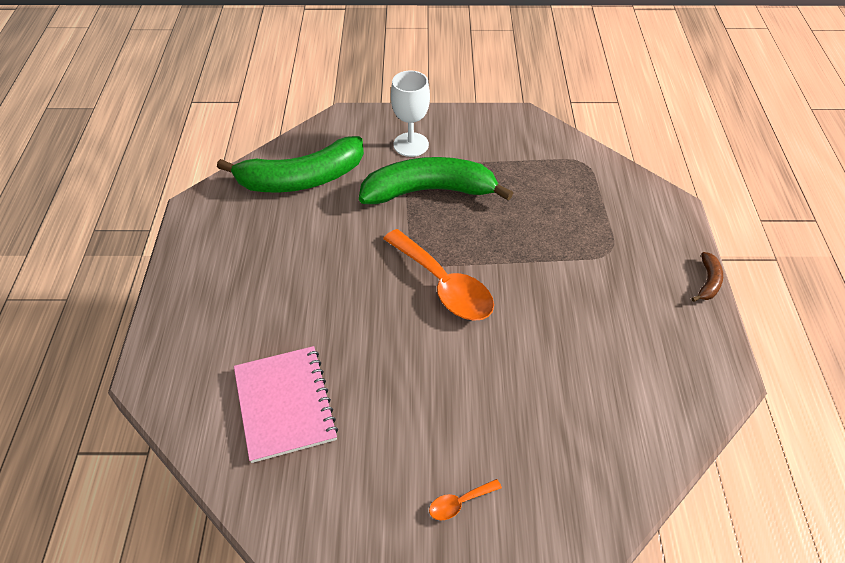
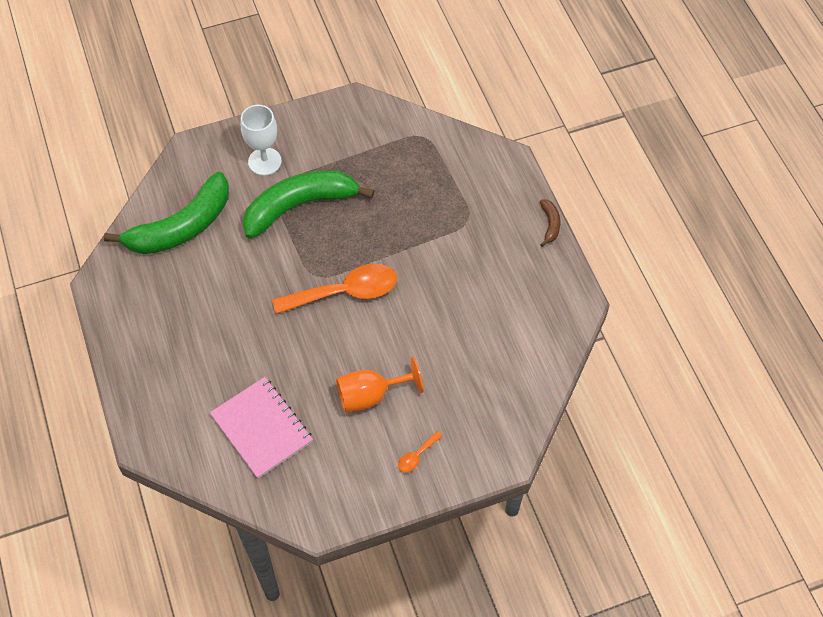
camera: 20 degrees left, 10 degrees up
orange spoon [383,229,494,321] -> orange spoon turned 45 degrees counterclockwise [272,264,397,314]
none -> orange goblet [336,357,423,413]

